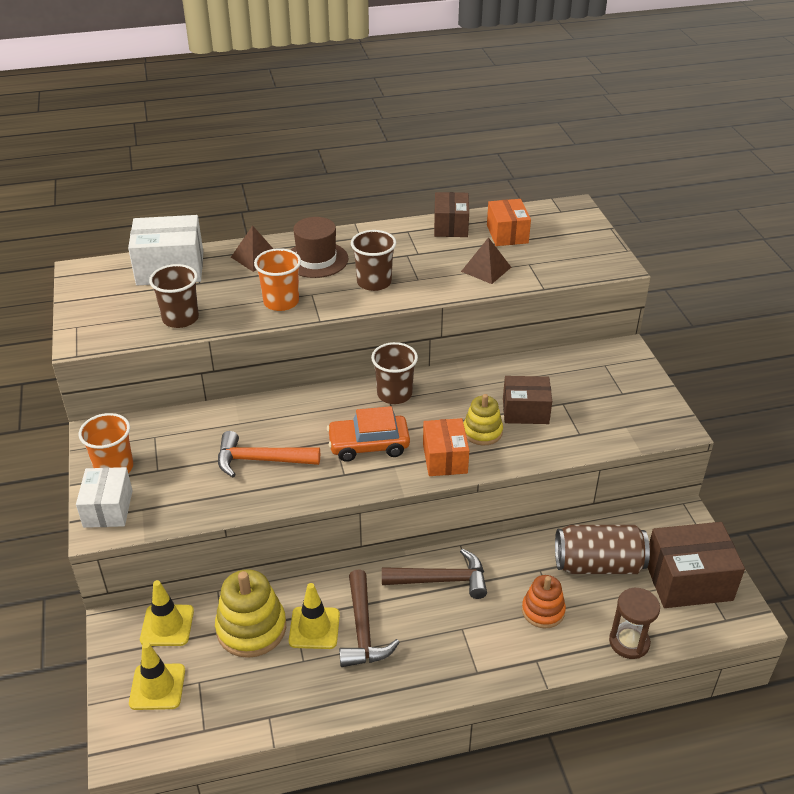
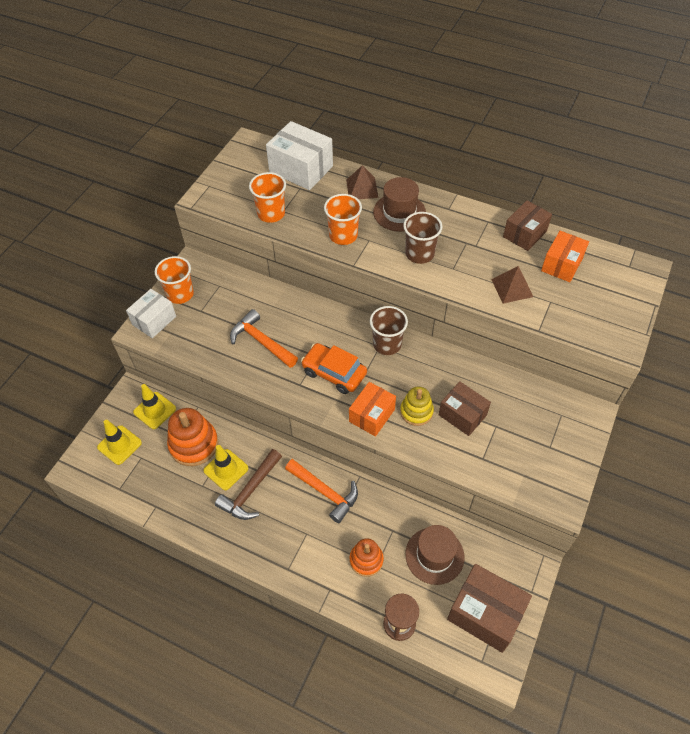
camera: 40 degrees right, 15 degrees up
brown cup [149,264,199,328] -> orange cup [249,172,286,223]
yellow stacking toy [215,569,286,658] -> orange stacking toy [167,408,218,466]
brown hammer [382,548,487,599] -> orange hammer [285,459,358,523]
brown can [555,525,650,574] -> brown hat [405,525,464,585]

